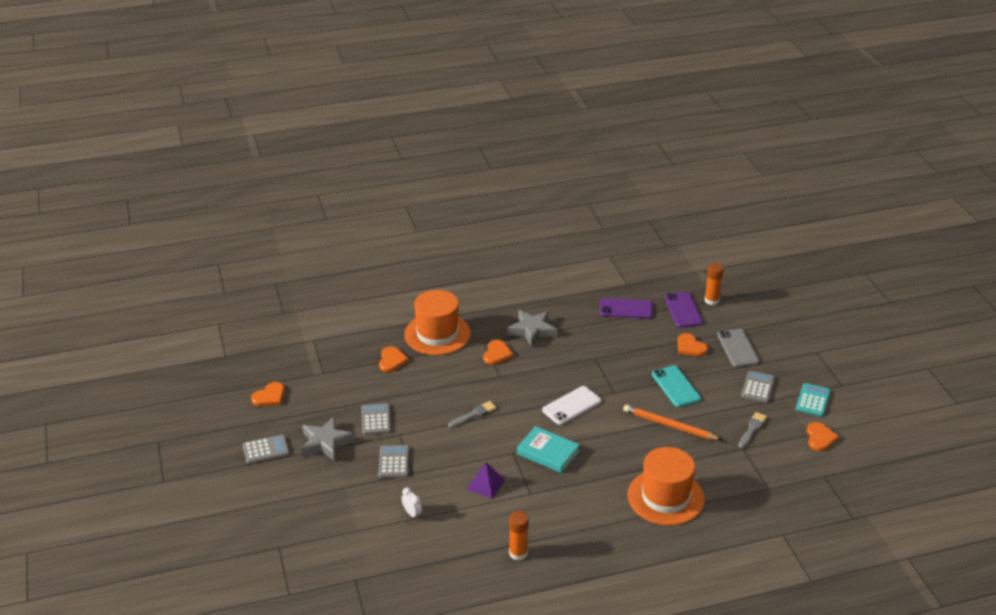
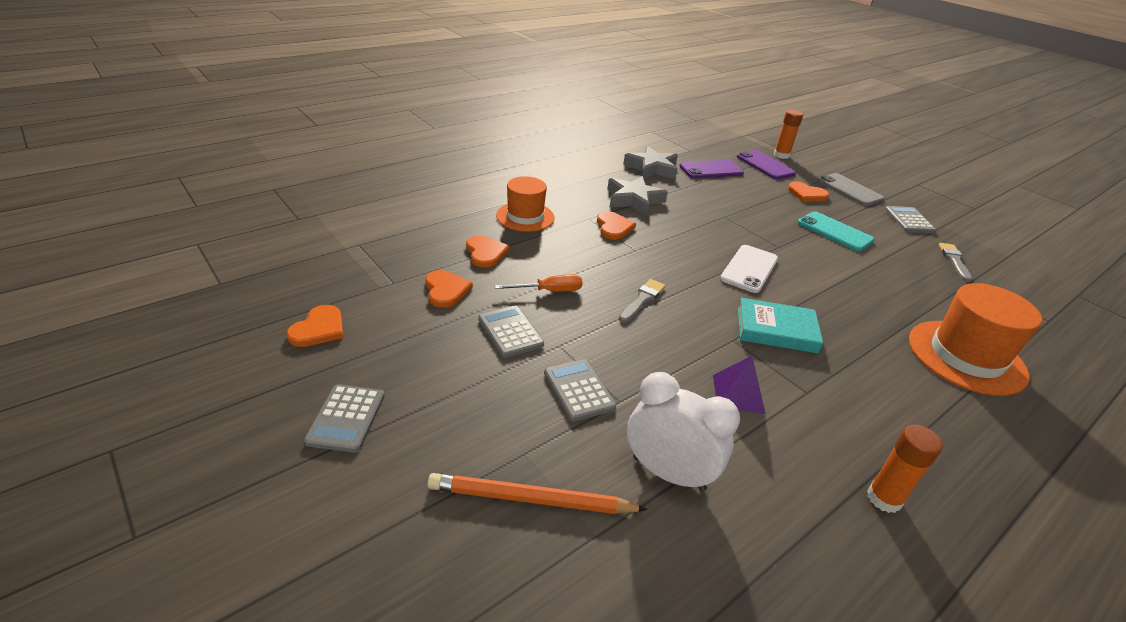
camera: 25 degrees left, 0 degrees up
grey calculator [243,435,289,464] -> grey calculator turned 135 degrees clockwise [304,384,385,453]
grey star [301,417,355,461] -> grey star moved to [623,146,678,179]
white clock [402,487,422,519] -> white clock [627,372,740,492], size x2.15
orange hat [404,290,471,355] -> orange hat [496,176,555,232], size x0.66
orange pencil [623,404,722,440] -> orange pencil moved to [427,473,648,514]
turquoise calculator [796,383,831,416] -> none
orange heart [807,422,840,451] -> orange heart moved to [425,270,473,308]
none -> orange screwdriver [495,274,583,292]

